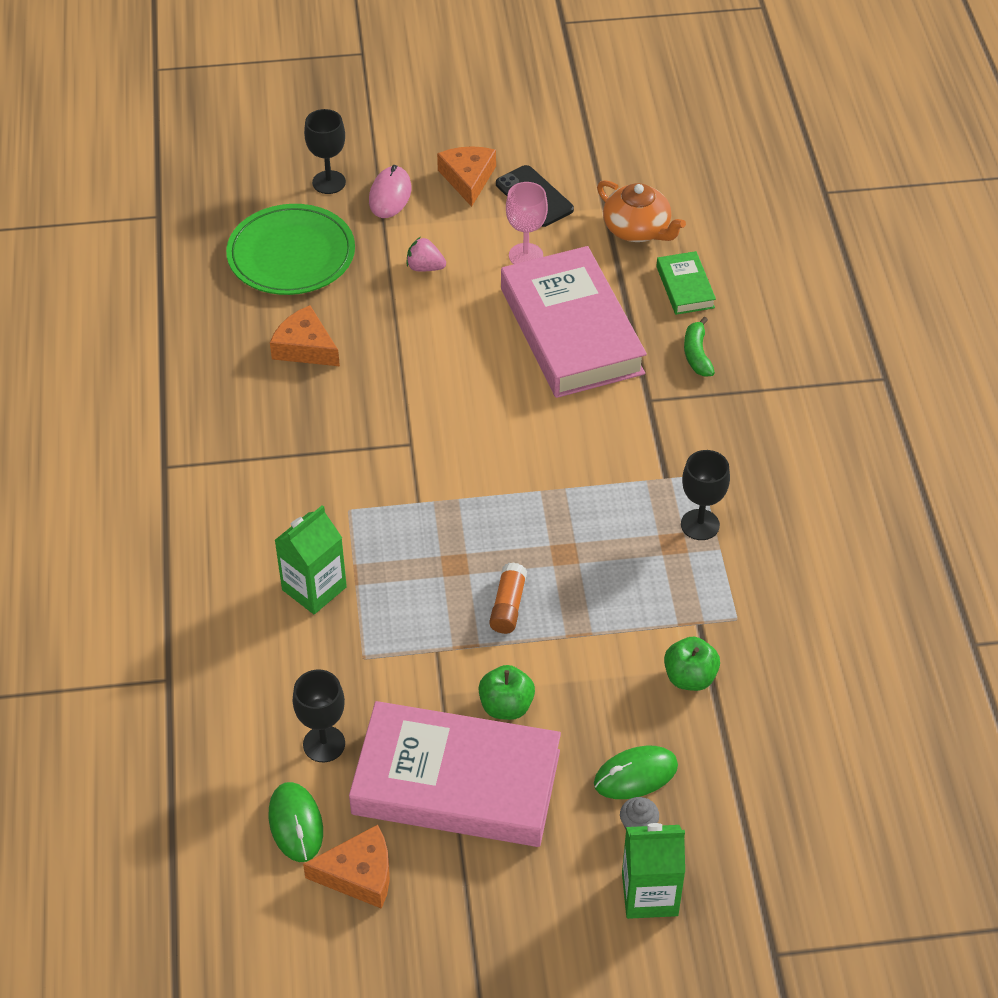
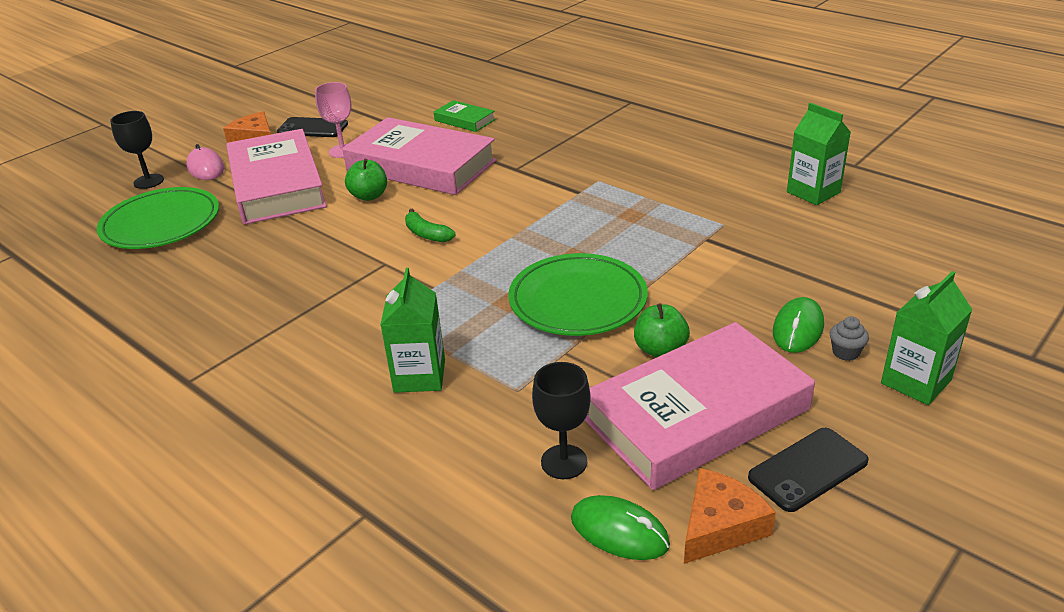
camera: 40 degrees left, 15 degrees down
orange cheese [270,305,340,366] -> none
pink strawberry [407,237,446,271] -> pink book [226,129,327,224]
orange glue stick [489,562,527,634] -> green plate [508,253,648,336]
orange teapot [597,180,686,242] -> none
green apple [664,637,720,691] -> green apple moved to [345,159,387,201]
black goblet [681,450,730,540] -> none
green banana [684,317,715,377] -> green banana moved to [405,209,455,242]
none -> black phone [748,428,869,512]
none -> green carton [787,103,851,205]

